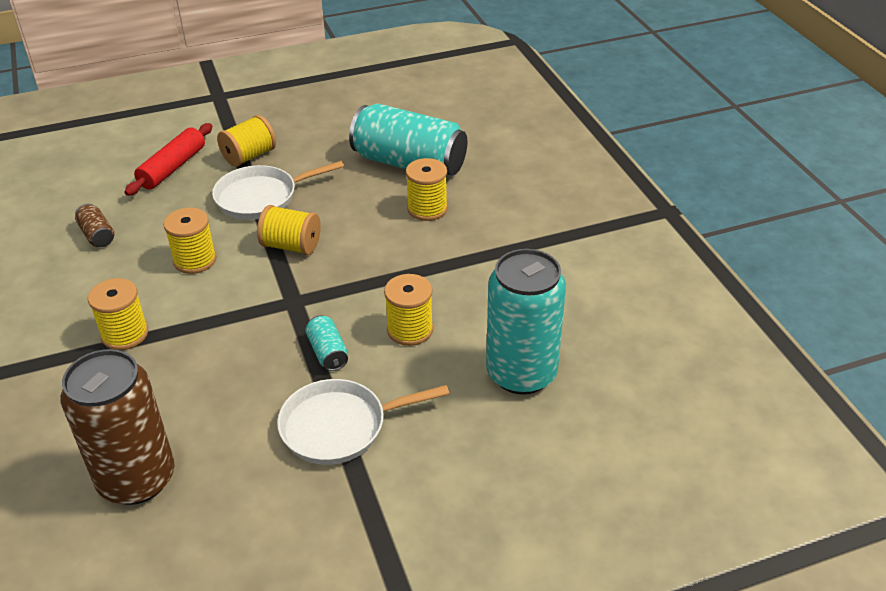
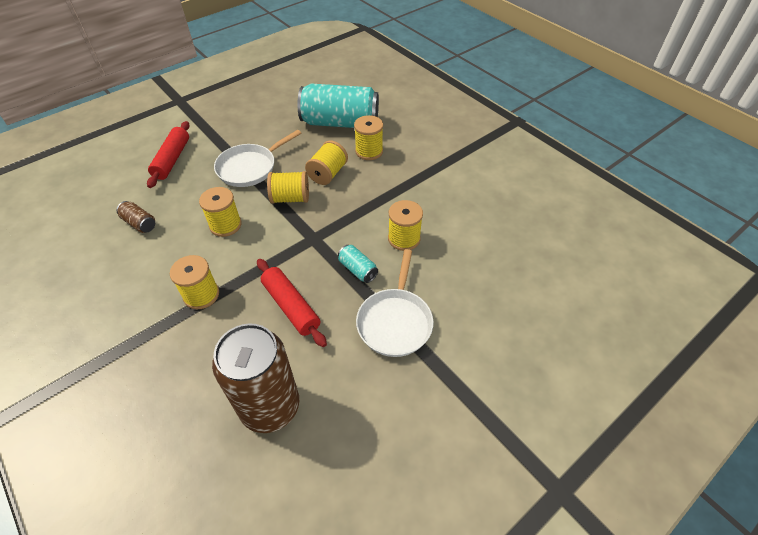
camera: 20 degrees left, 10 degrees up
yellow spool [217,115,276,167] -> yellow spool moved to [305,140,348,185]
white pan [277,379,450,465] -> white pan turned 45 degrees counterclockwise [356,249,434,357]
turquoise can [486,249,566,395] -> none
none -> red rolling pin [257,259,327,347]

